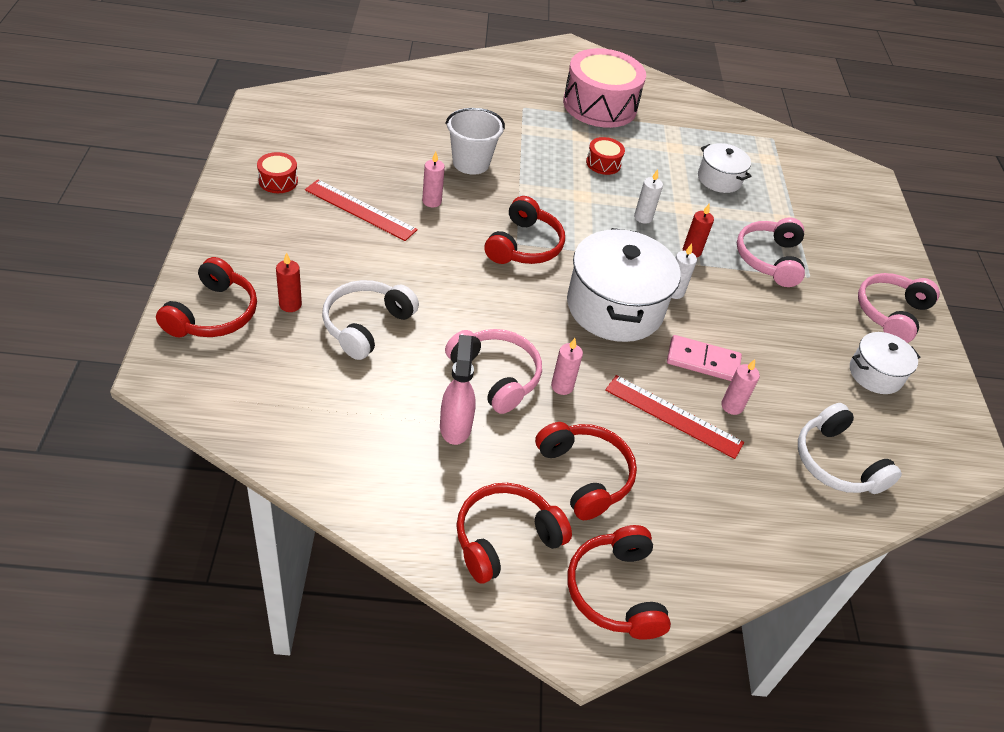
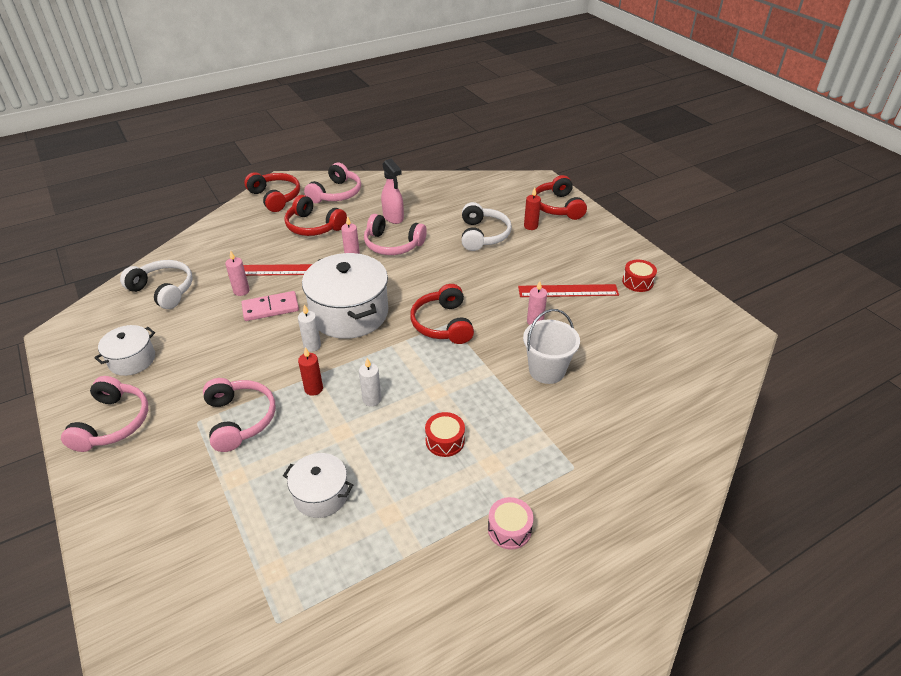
camera: 155 degrees right, 5 degrees down
red headphones [456,483,572,584] -> pink headphones [304,163,361,203]
pink drum [563,48,646,128] -> pink drum [488,497,534,550], size x0.44

